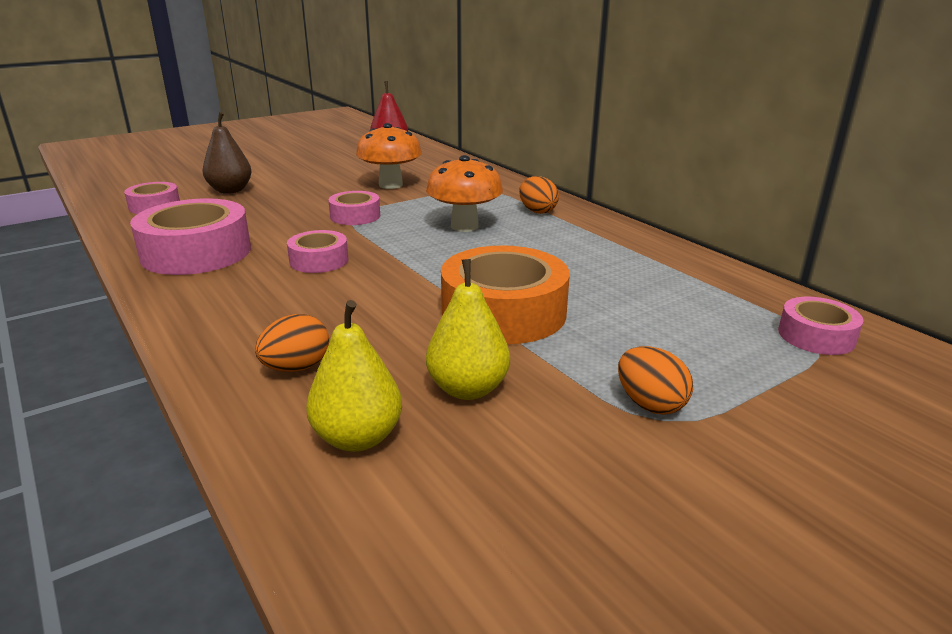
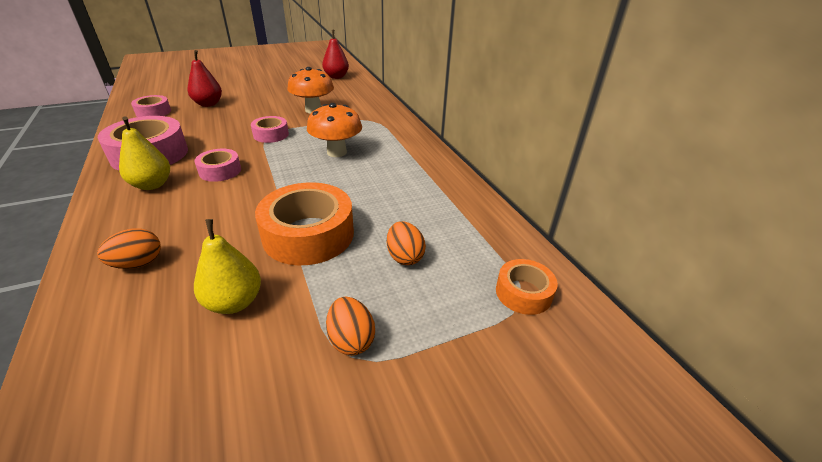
camera: 10 degrees right, 10 degrees up
brown pear [203,112,251,194] -> red pear [188,50,222,107]
yellow pear [306,300,402,452] -> yellow pear moved to [119,117,170,190]
orange egg [519,176,559,214] -> orange egg moved to [387,221,426,265]
pink tape [778,297,864,355] -> orange tape [496,259,558,315]

